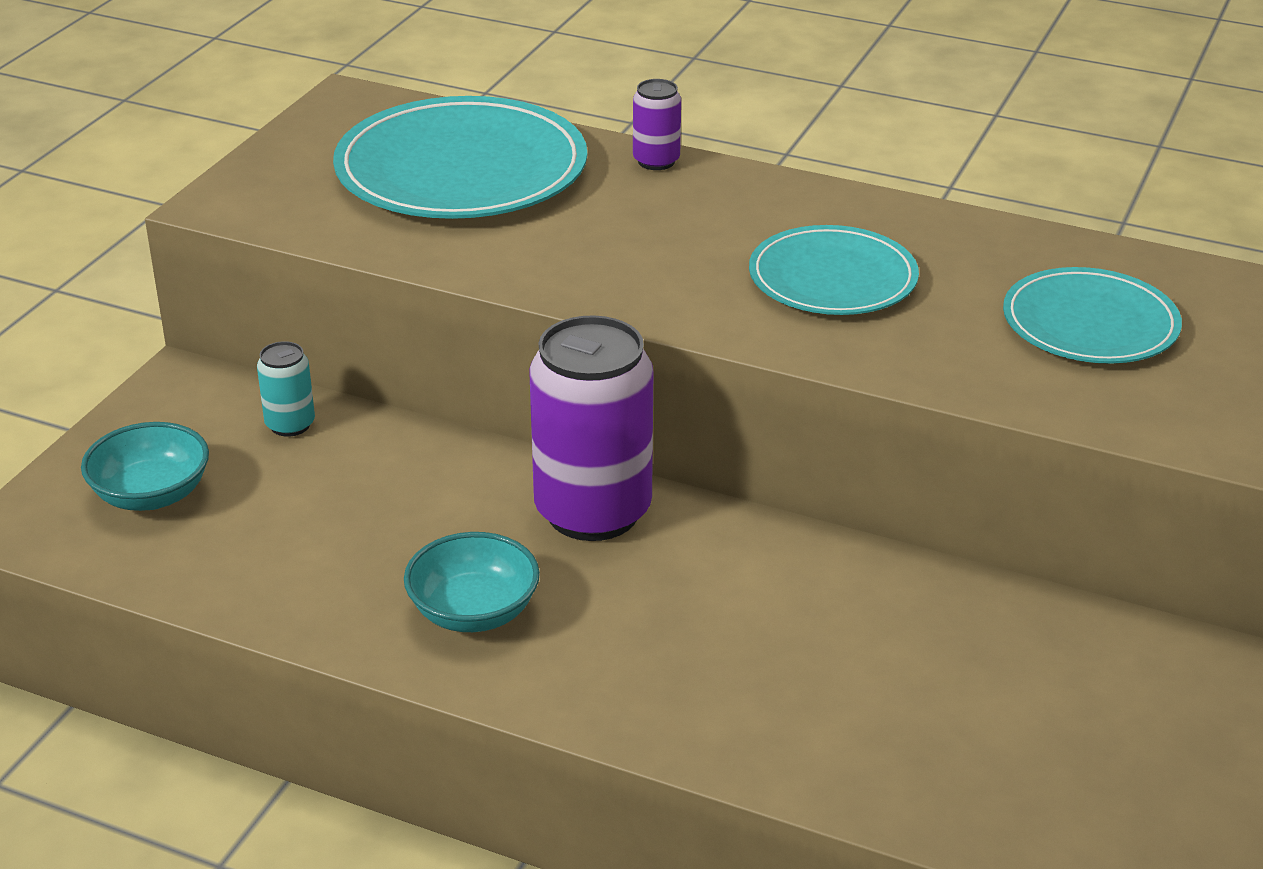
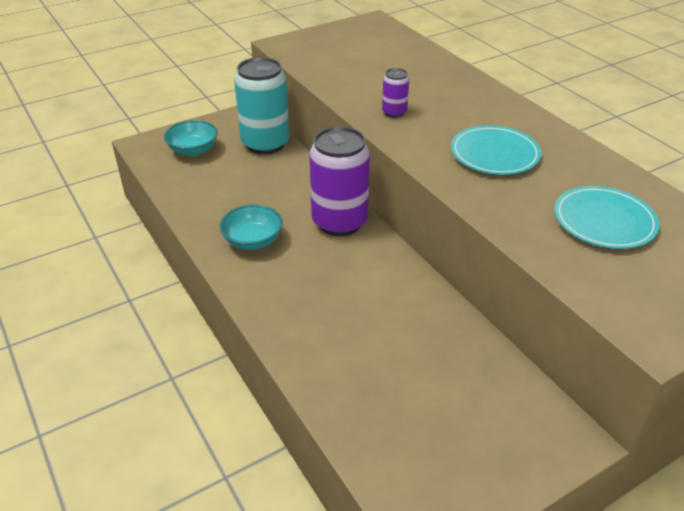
camera: 35 degrees right, 5 degrees up
turquoise can [257,341,315,437] -> turquoise can [234,57,289,154], size x2.20
turquoise plate [333,96,587,219] -> none
purple can [633,79,681,170] -> purple can moved to [382,68,409,118]

